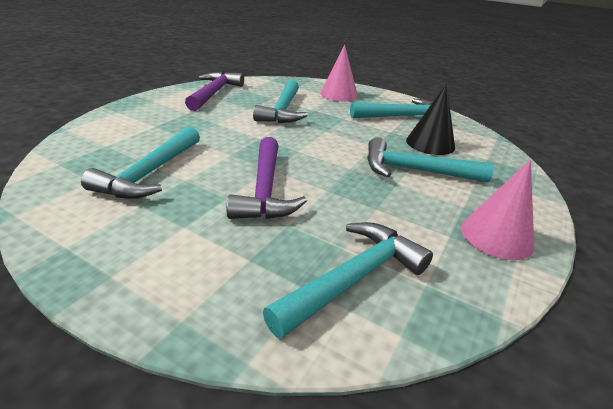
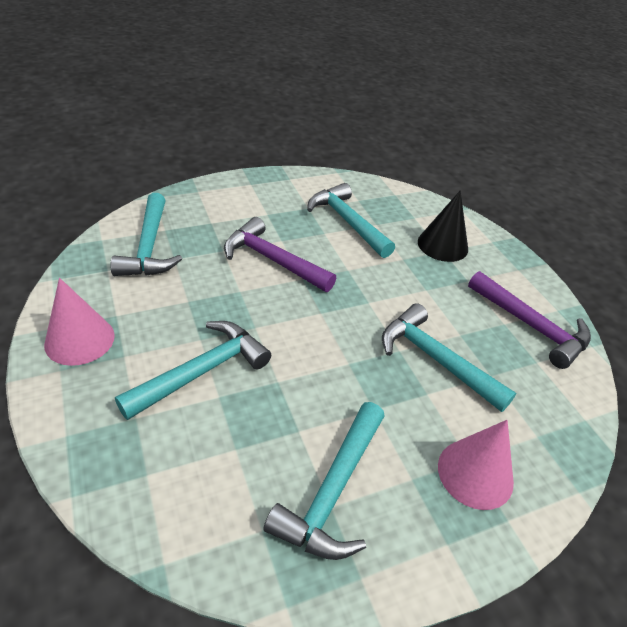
camera: 125 degrees right, 10 degrees up
black cone [406,84,455,155] -> black cone moved to [418,190,468,262]

